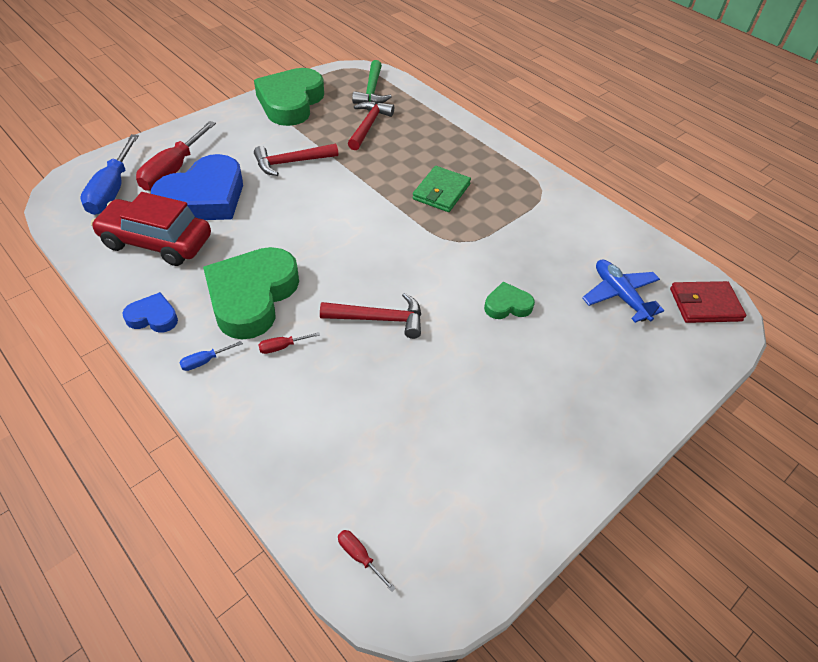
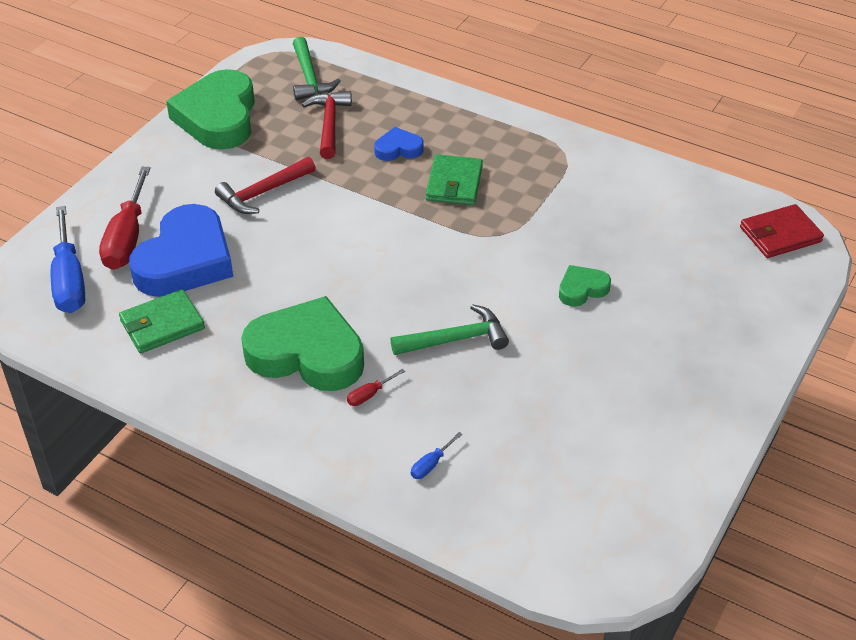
camera: 15 degrees left, 5 degrees down
red car [91,192,211,266] -> green wallet [119,289,205,353]
blue heart [122,292,178,333] -> blue heart moved to [374,127,423,161]
blue screwdriver [179,341,243,371] -> blue screwdriver moved to [411,432,463,479]
green heart [203,247,299,340] -> green heart turned 105 degrees clockwise [241,296,364,391]
red hammer [320,293,421,339] -> green hammer [390,304,509,355]
red screwdriver [338,530,396,592] -> none
blue plane [582,260,664,323] -> none

